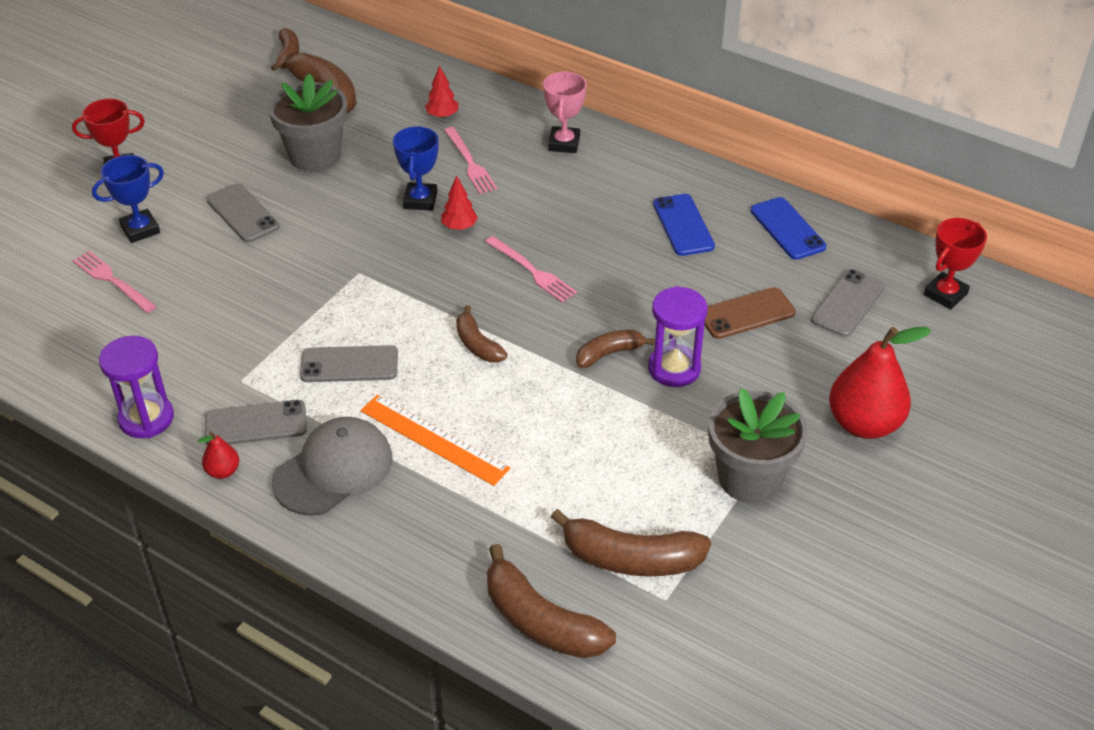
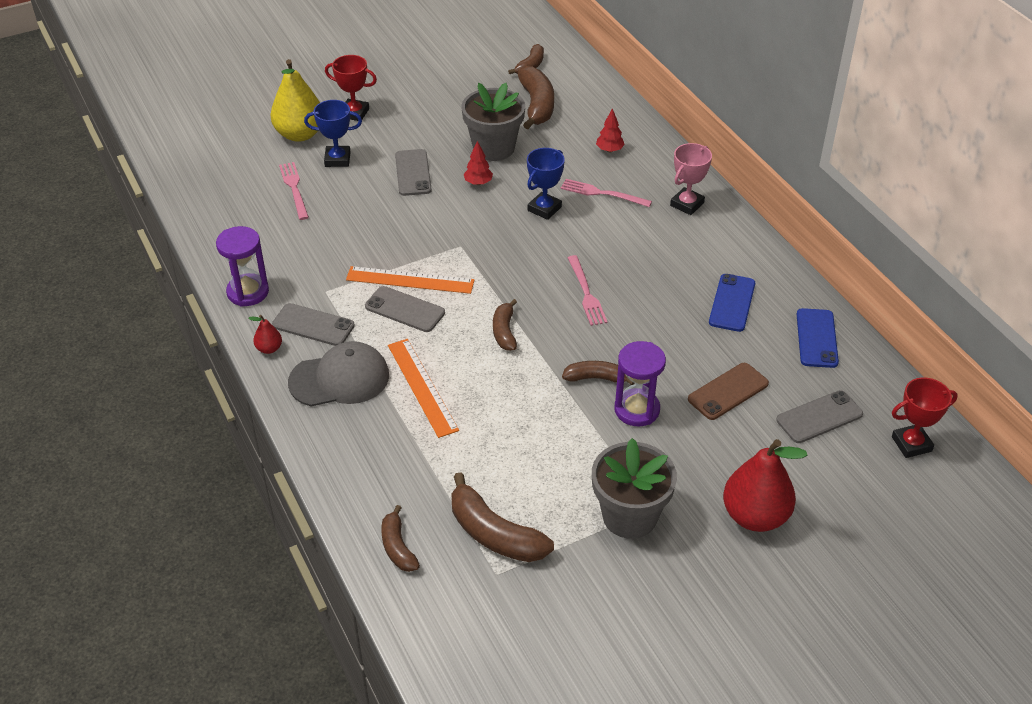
camera: 30 degrees right, 0 degrees up
red tree [441,176,478,230] -> red tree moved to [464,141,493,185]
pink fork [444,127,497,194] -> pink fork turned 105 degrees clockwise [561,179,652,207]
brown banana [487,544,616,658] -> brown banana [381,505,420,572], size x0.60
brown phone [704,287,796,339] -> brown phone turned 45 degrees counterclockwise [688,363,769,420]
none -> yellow pear [270,59,320,142]
none -> orange ruler [346,266,475,294]

